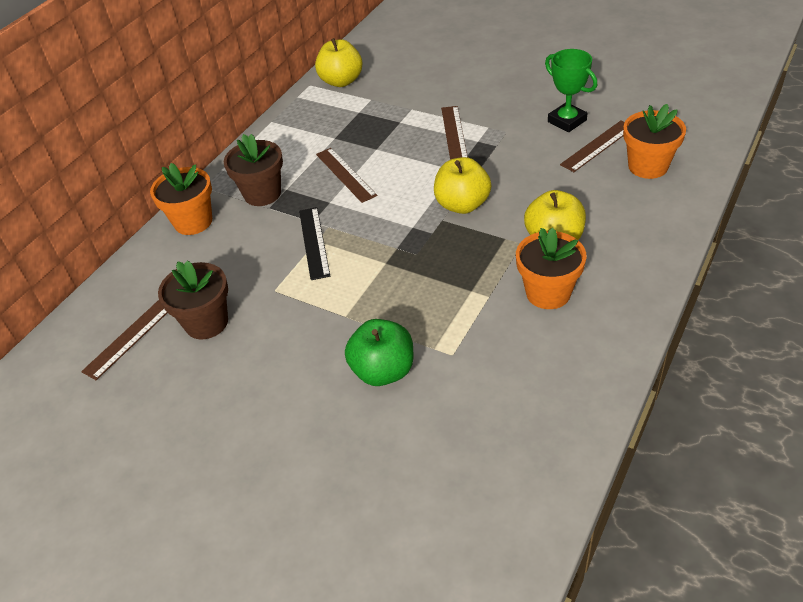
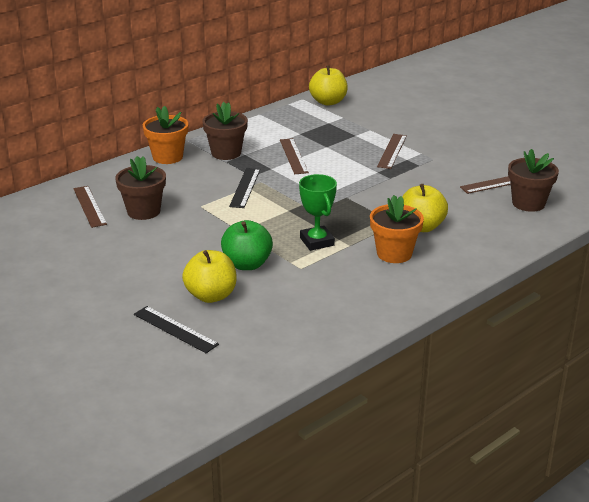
camera: 15 degrees right, 15 degrees down
brown ruler [81,300,167,380] -> brown ruler turned 75 degrees counterclockwise [73,186,107,228]
yellow apple [434,157,491,214] -> yellow apple moved to [182,250,237,303]
green trophy [545,49,597,132] -> green trophy moved to [299,174,337,251]
orange flower pot [623,104,686,179] -> brown flower pot [508,149,559,212]
none -> black ruler [134,306,219,353]

